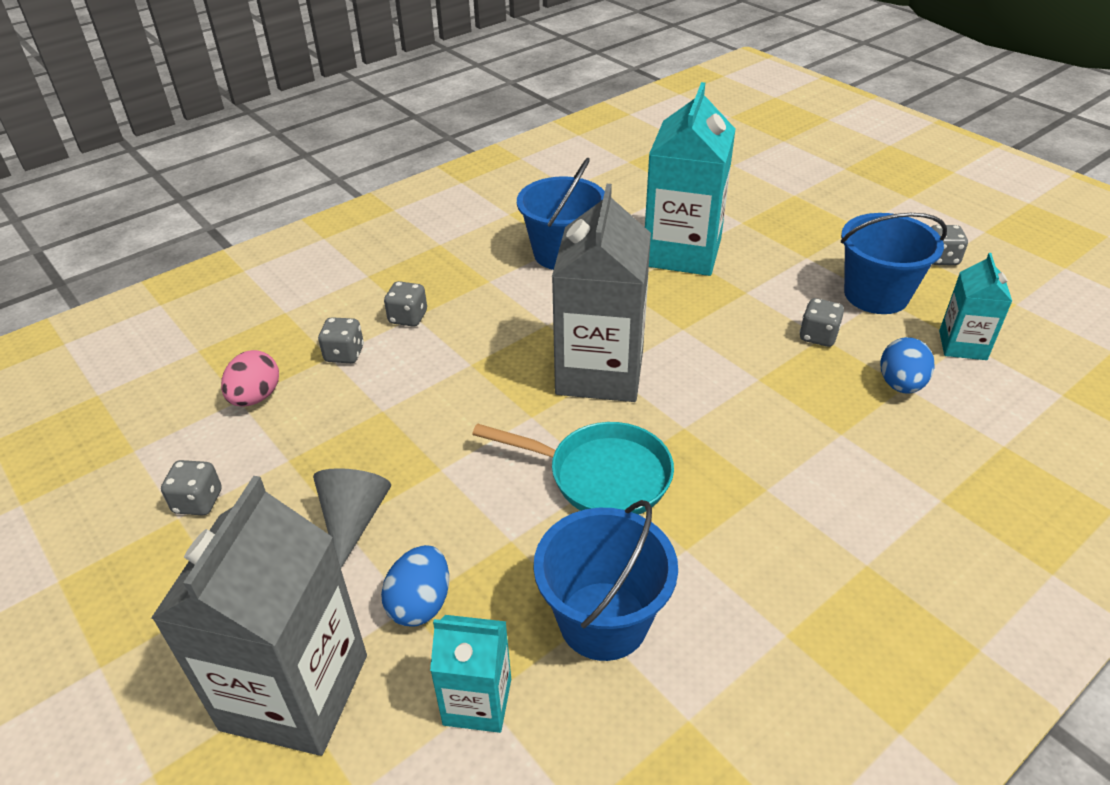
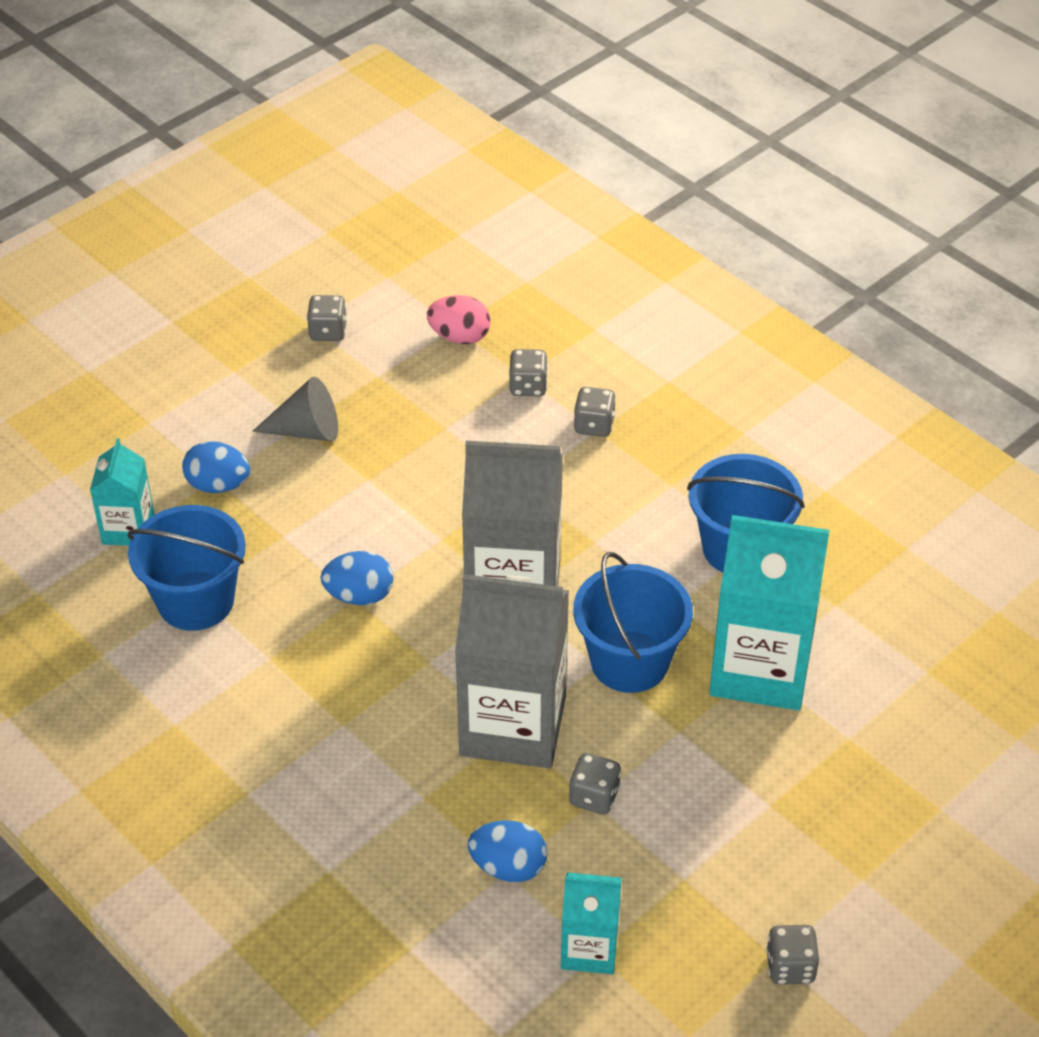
camera: 85 degrees right, 5 degrees up
grey carton [151,476,367,756] -> grey carton moved to [455,574,569,768]
turquoise pan [472,422,674,515] -> blue egg [321,551,393,605]
blue bucket [841,213,947,314] -> blue bucket moved to [573,552,693,693]

